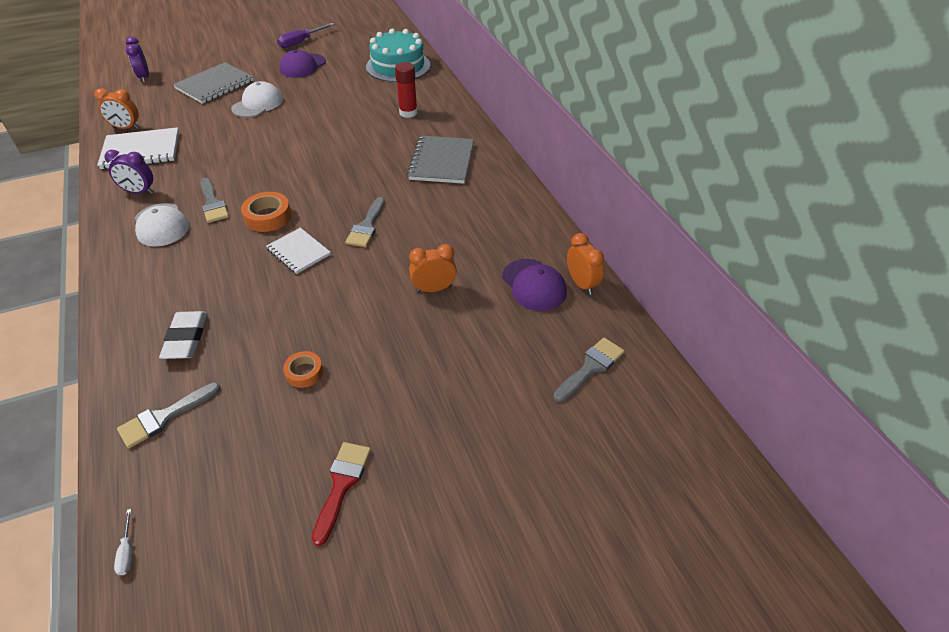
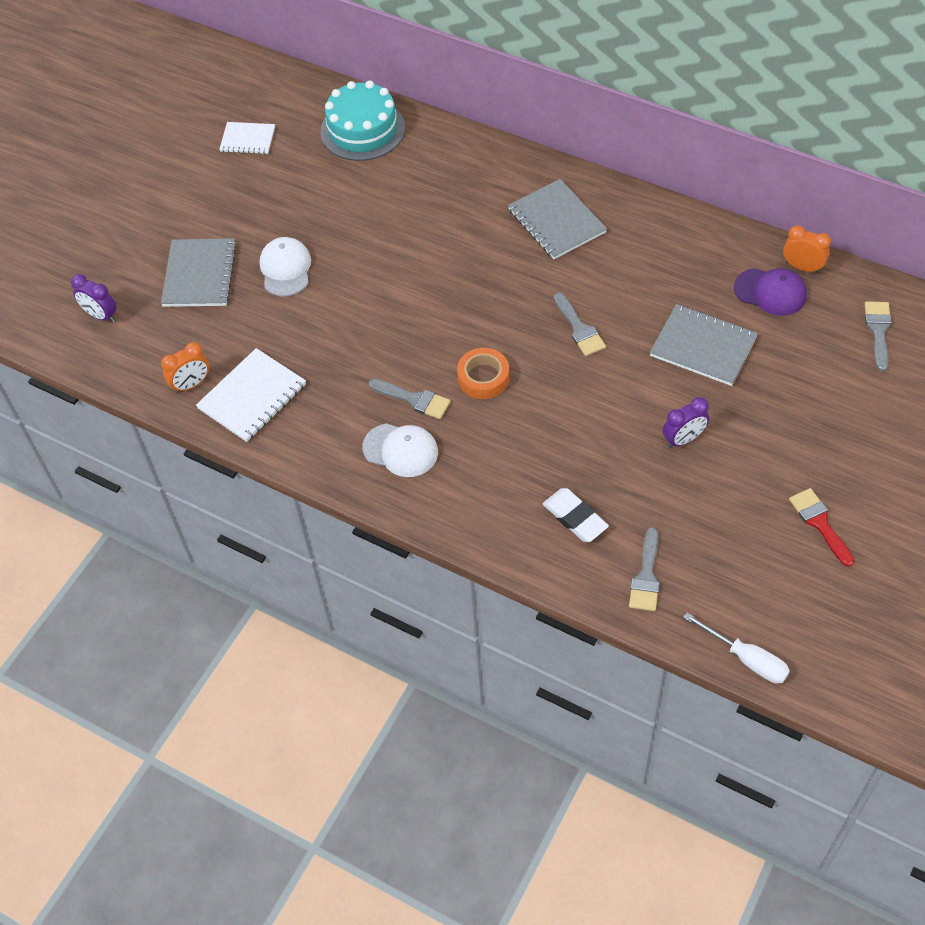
camera: 35 degrees left, 10 degrees up
purple clock [104,150,154,194] -> purple clock moved to [663,397,709,448]
white screwdriver [114,509,132,575] -> white screwdriver [683,613,790,684], size x2.05
white notebook [266,228,331,274] -> white notebook moved to [219,122,275,154]
purple screwdriver [277,23,335,48] -> none
purple cap [279,50,326,78] -> none
orange tape [283,351,323,388] -> none
red glue stick [395,62,418,118] -> none
orange clock [409,244,457,292] -> grey notebook [650,304,758,386]

